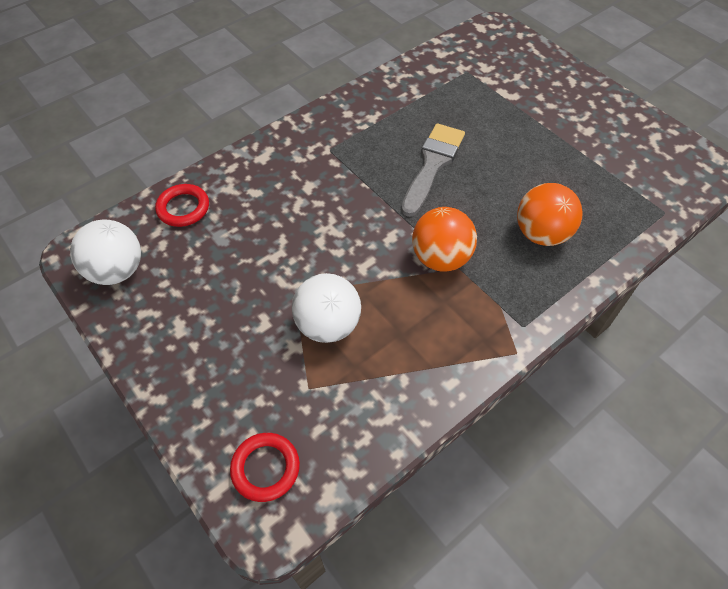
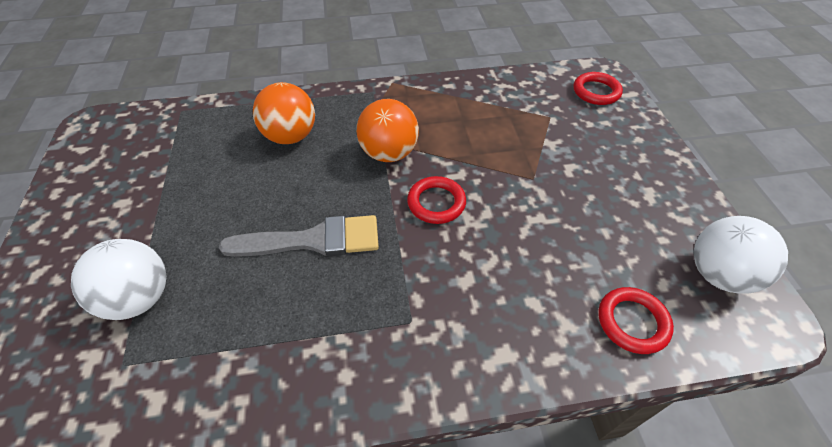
camera: 150 degrees left, 5 degrees down
white ball [292,273,361,343] -> white ball moved to [71,239,167,320]
grey brush [401,123,465,217] -> grey brush turned 150 degrees counterclockwise [219,215,379,257]
none -> red ring [407,176,466,224]

